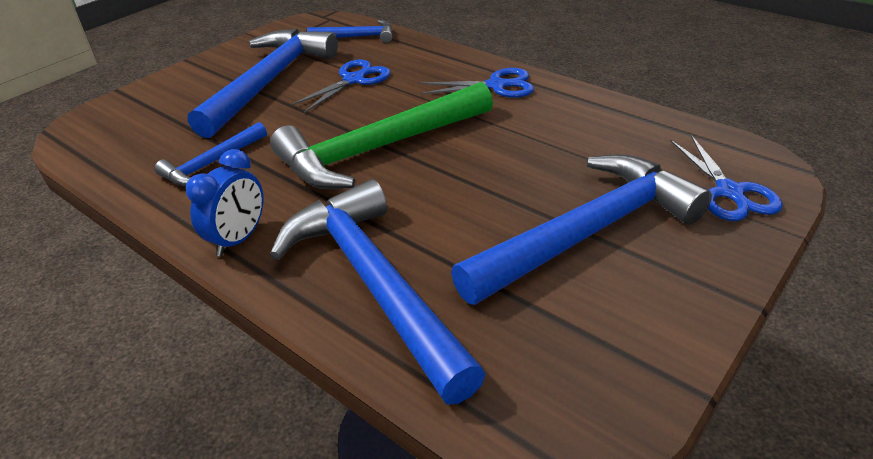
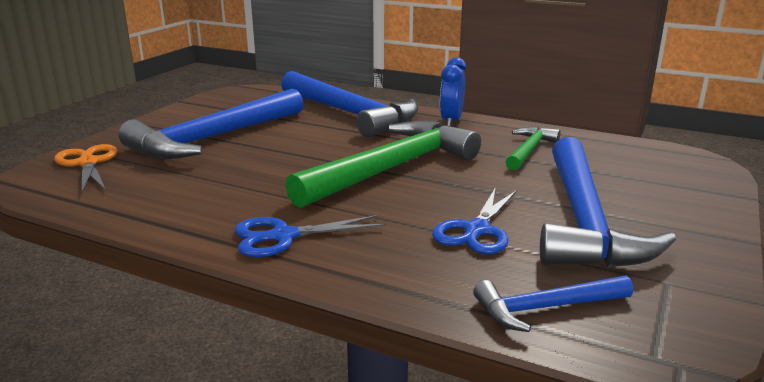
camera: 165 degrees right, 15 degrees down
blue hammer [154,122,267,187] -> green hammer [506,127,560,170]
blue scissors [670,135,783,221] -> orange scissors [54,144,117,193]

